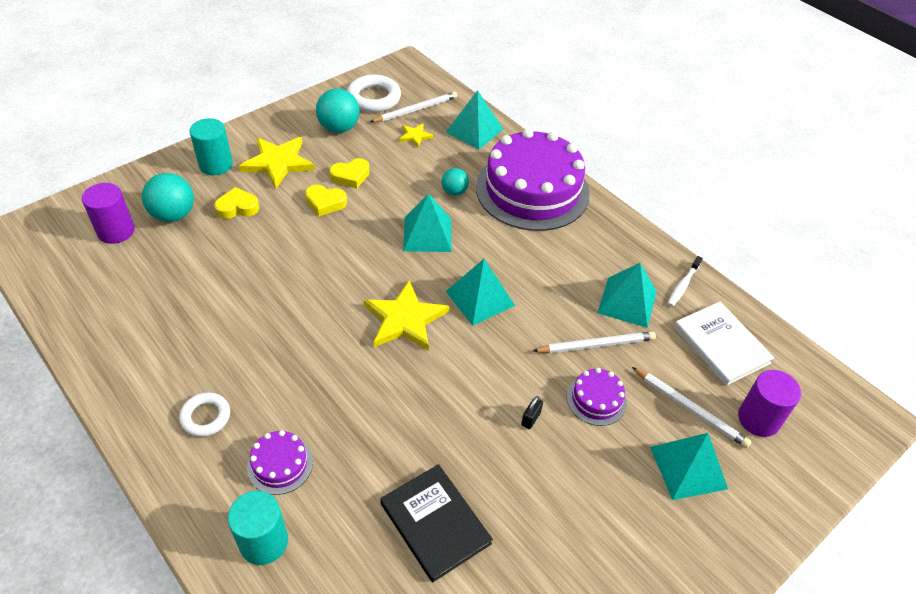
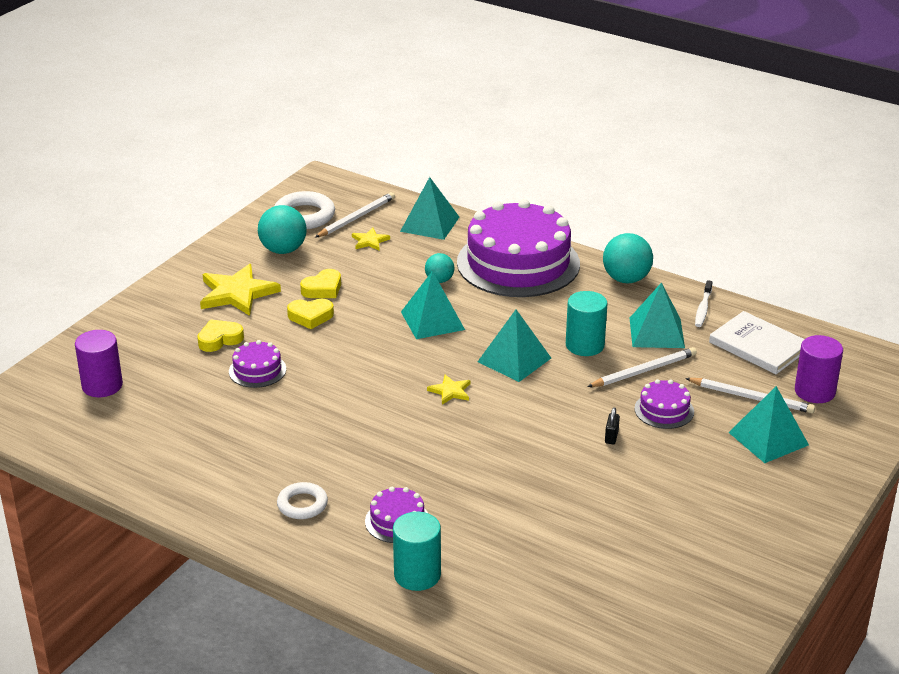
camera: 15 degrees left, 15 degrees down
turquoise ball [142,173,194,222] -> turquoise ball moved to [603,233,653,283]
turquoise cylinder [189,118,233,175] -> turquoise cylinder moved to [566,291,608,356]
yellow star [364,280,449,351] -> yellow star [427,374,470,405], size x0.50
black book [380,464,493,583] -> none
none -> purple cake [229,340,286,388]

